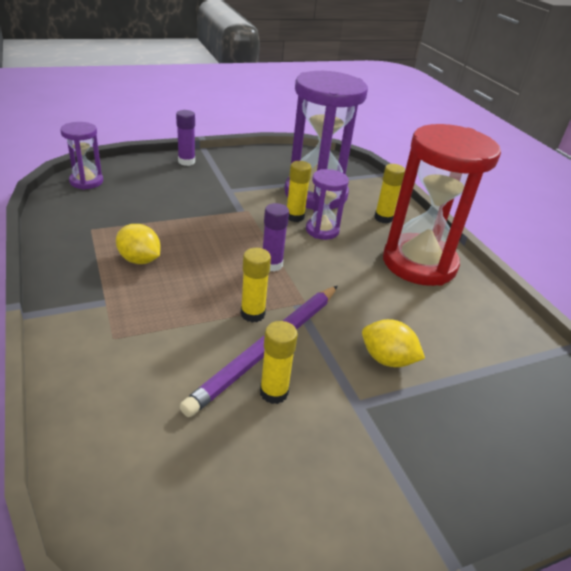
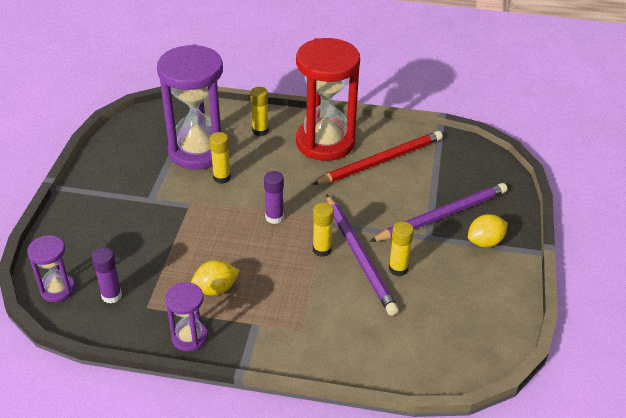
camera: 55 degrees left, 5 degrees up
purple glue stick [176,110,195,166] -> purple glue stick moved to [92,248,122,304]
purple hourglass [306,169,349,240] -> purple hourglass moved to [165,282,208,352]
yellow lemon [362,319,425,367] -> yellow lemon moved to [468,214,508,247]
none -> red pencil [312,131,443,185]
none -> purple pencil [369,183,507,242]

